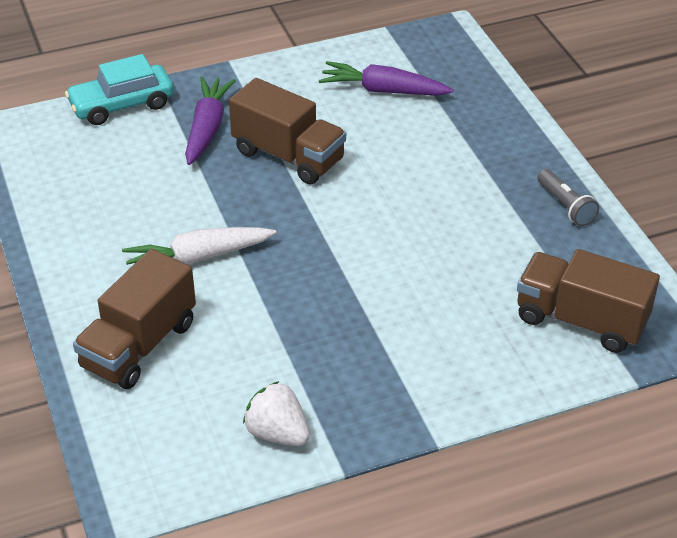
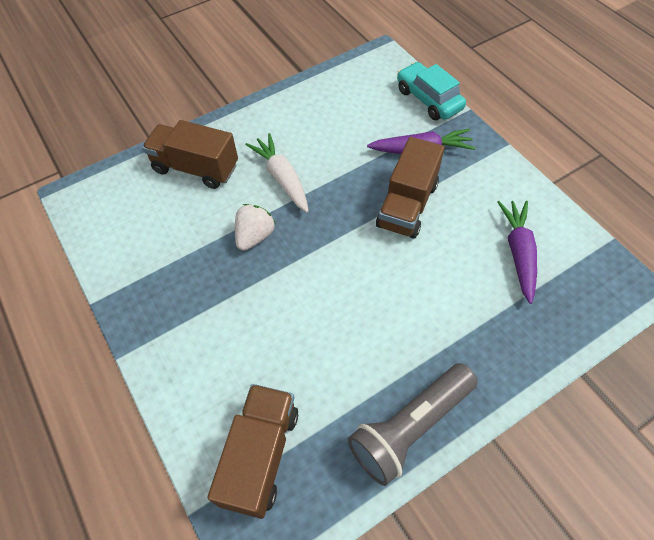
camera: 80 degrees right, 15 degrees up
white strawberry [243,381,310,446] -> white strawberry moved to [235,204,275,251]
grey flashlight [538,169,599,226] -> grey flashlight [348,363,478,486], size x1.92

